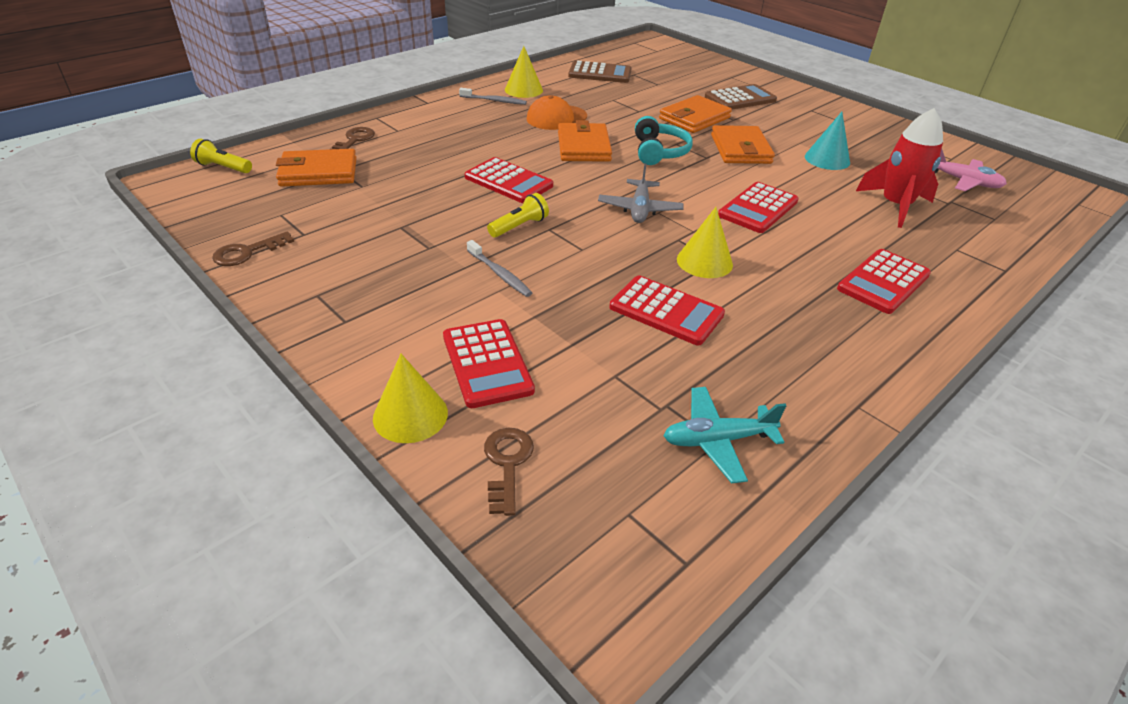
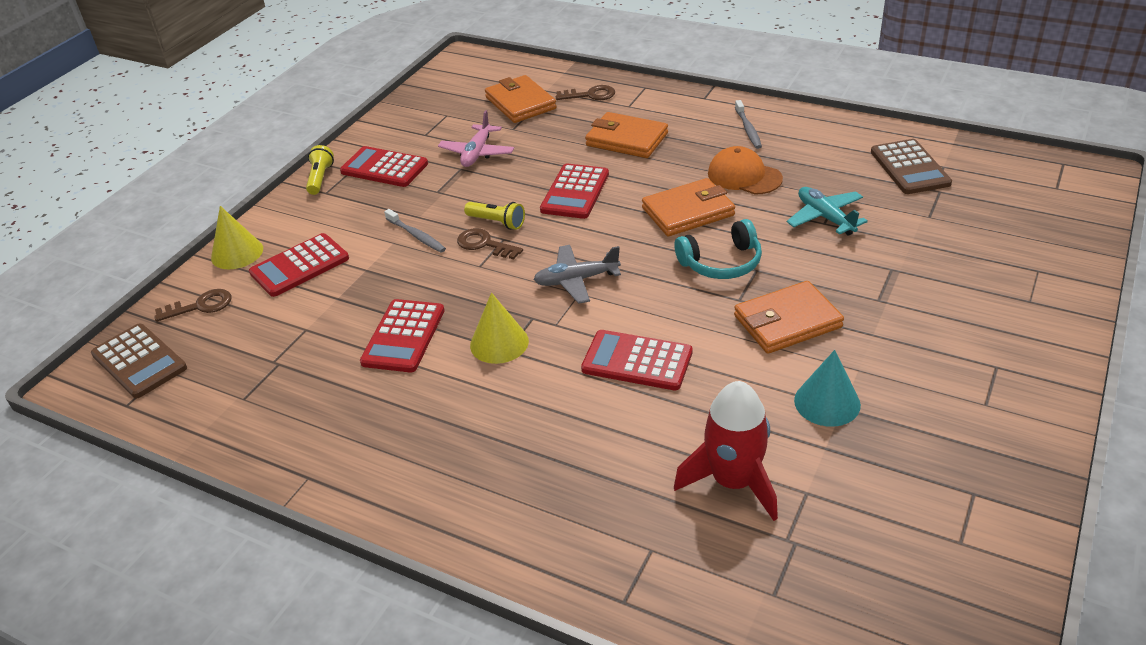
camera: 75 degrees right, 0 degrees up
yellow flashlight [190,139,252,173] -> yellow flashlight moved to [306,145,334,195]
brown key [212,232,294,266] -> brown key moved to [457,228,523,259]
grey toothbrush [467,240,532,297] -> grey toothbrush turned 75 degrees counterclockwise [384,209,446,252]
yellow cone [505,46,543,98] -> none
orange wallet [659,95,732,133] -> orange wallet moved to [585,112,668,158]
turquoise plane [664,387,787,483] -> turquoise plane moved to [787,187,868,236]
brown calculator [705,84,777,110] -> brown calculator moved to [91,324,187,398]
red calculator [837,249,931,314] -> red calculator moved to [340,146,428,187]
pink plane [934,149,1007,191] -> pink plane moved to [438,110,514,167]

